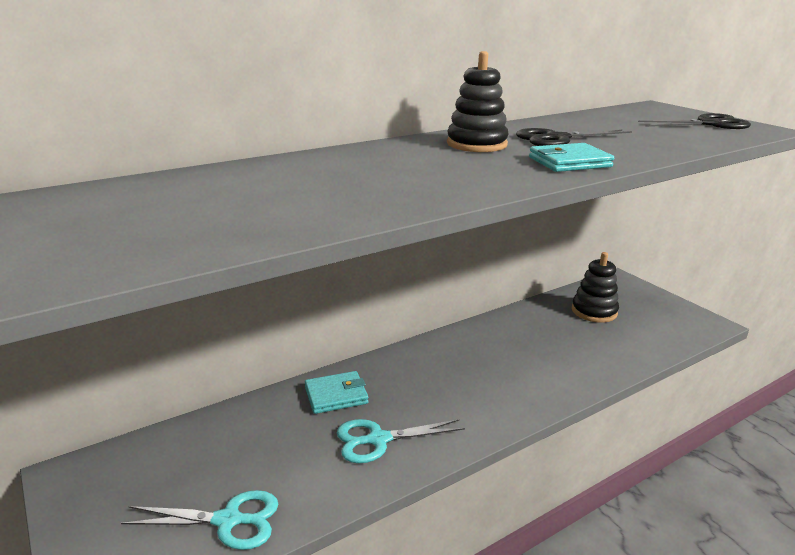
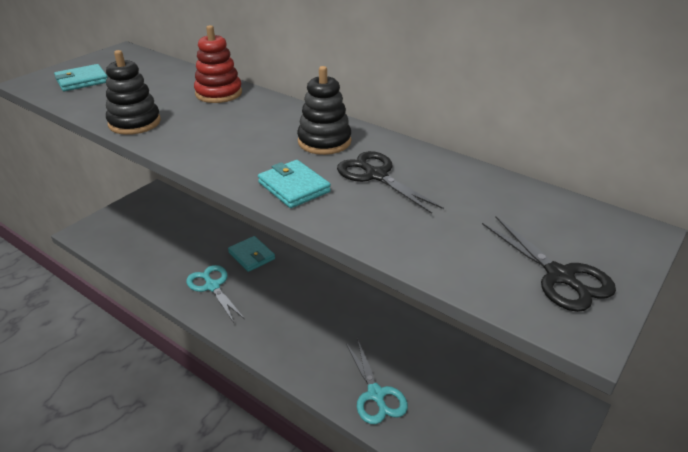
camera: 70 degrees right, 10 degrees up
turquoise scissors [121,490,279,550] -> turquoise scissors moved to [346,341,408,424]
black stacking toy [572,252,619,323] -> black stacking toy moved to [106,50,161,135]
none -> turquoise wallet [54,64,107,91]
none -> red stacking toy [194,25,242,103]

